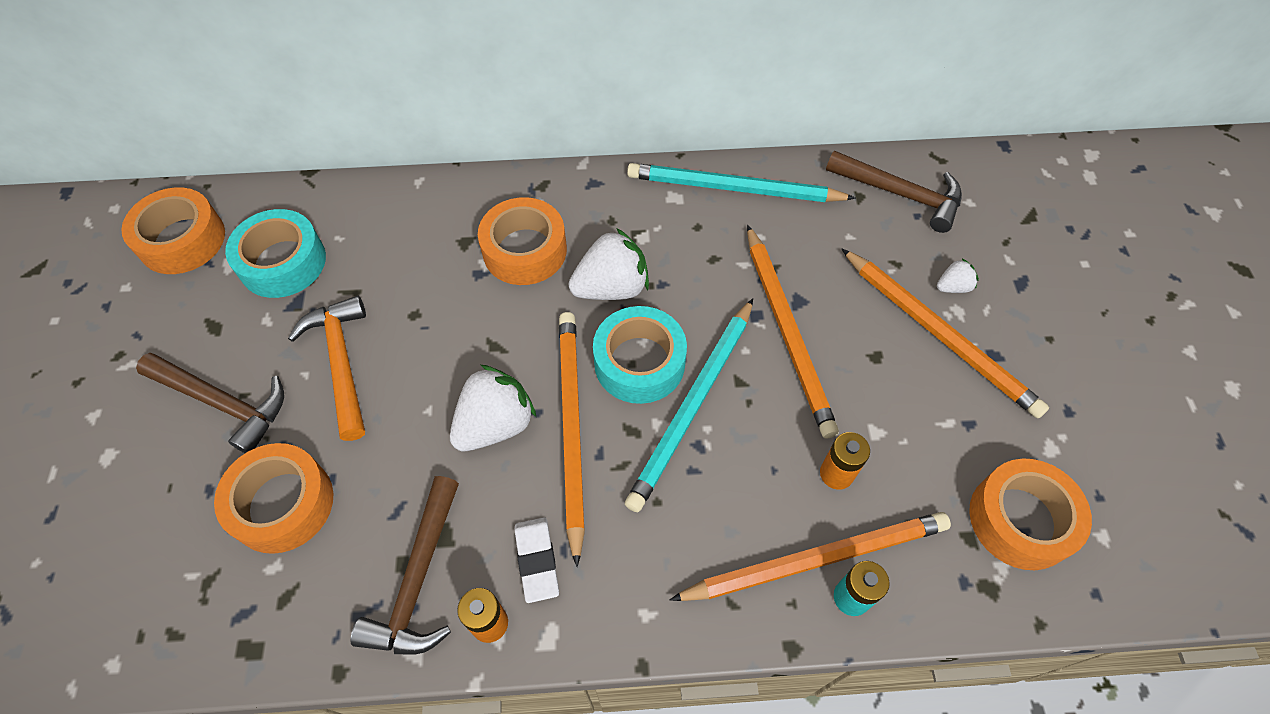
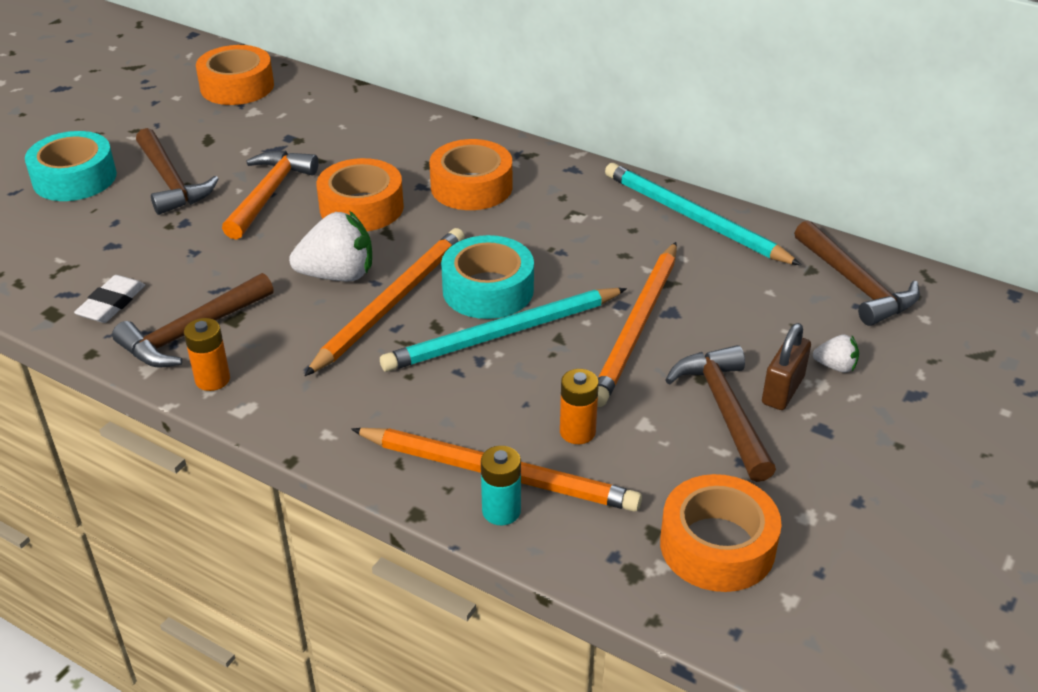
camera: 35 degrees right, 20 degrees down
orange tape [214,443,333,554] -> orange tape moved to [316,158,404,231]
turquoise tape [225,209,326,298] -> turquoise tape moved to [25,131,117,201]
white eraser [515,517,559,603] -> white eraser moved to [74,275,145,323]
white strawberry [569,228,649,300] -> none
orange pencil [842,249,1049,418] -> brown padlock [762,323,811,410]
none -> brown hammer [666,345,776,482]

